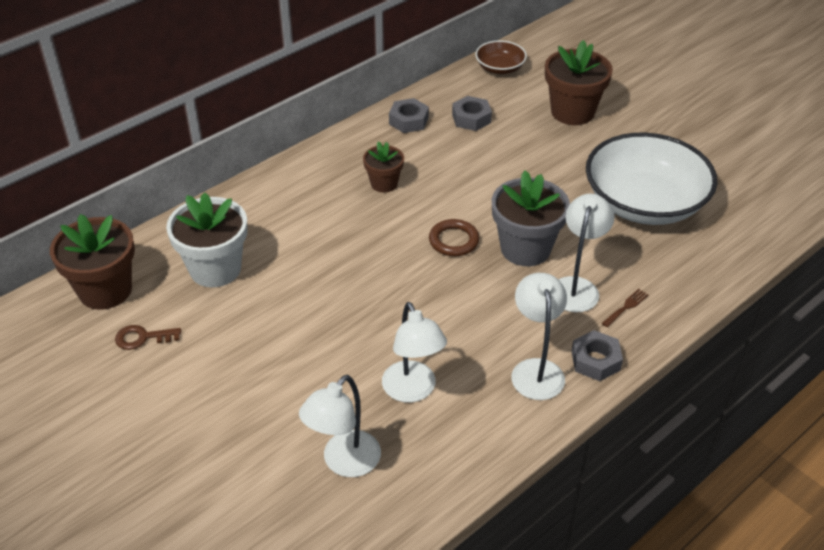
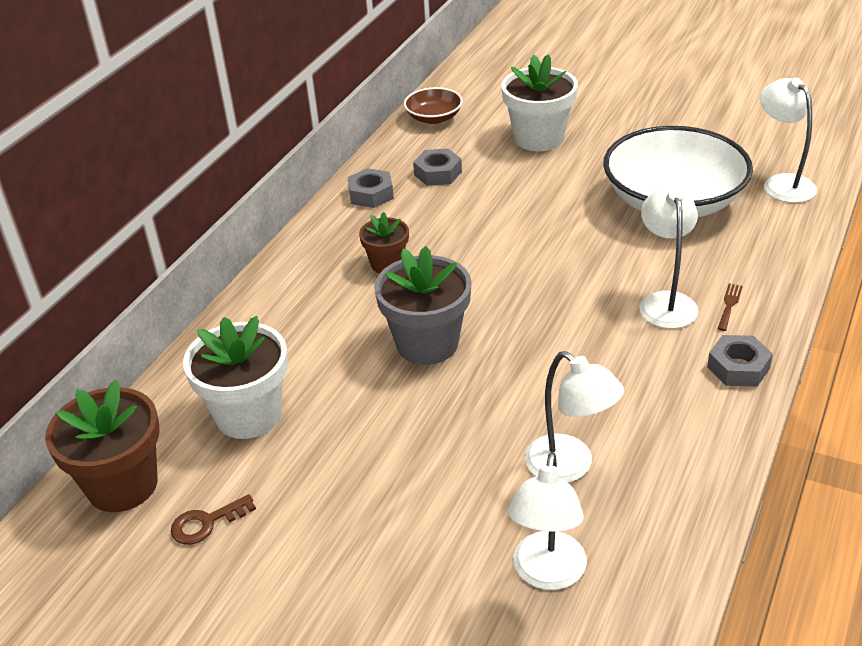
camera: 20 degrees left, 5 degrees down
brown ring [429,219,479,256] -> none
grey flower pot [492,171,570,266] -> grey flower pot moved to [374,246,472,365]
white lamp [511,273,567,400] -> white lamp moved to [760,78,817,203]
brown flower pot [545,40,613,125] -> white flower pot [501,54,578,151]

